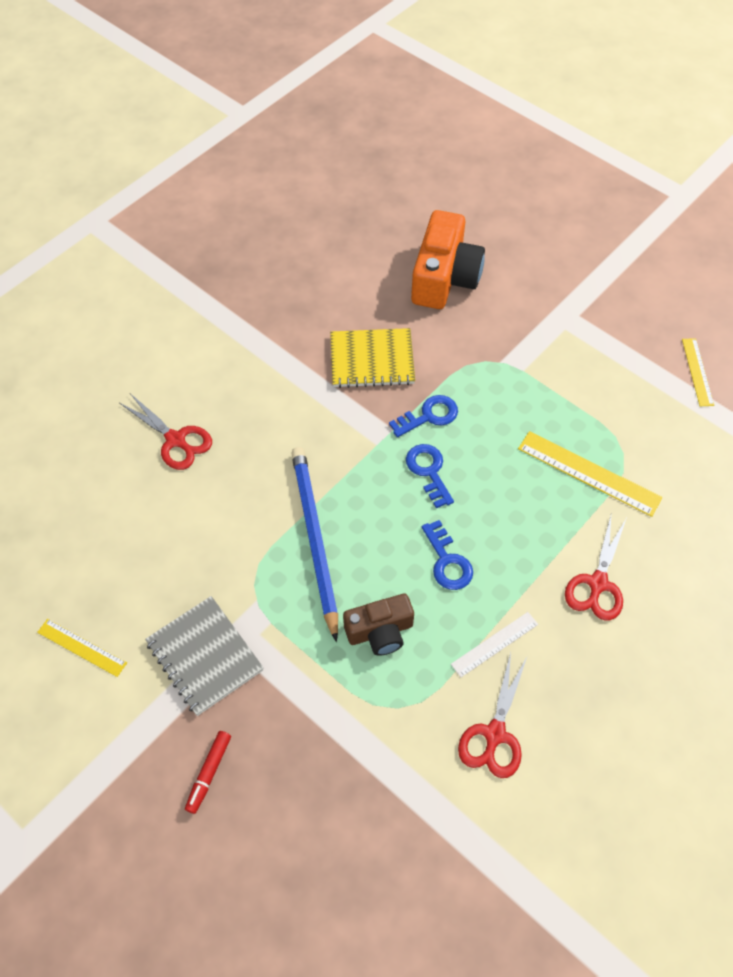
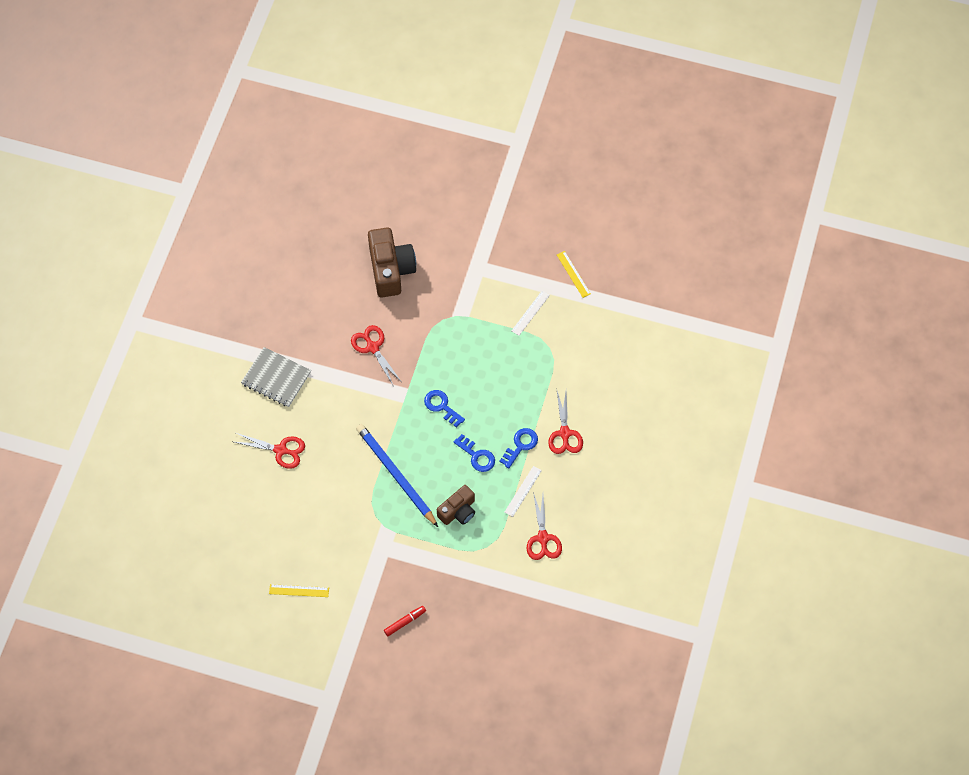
camera: 25 degrees left, 5 degrees up
grey notebook [145,596,264,716] -> grey notebook moved to [241,347,311,407]
red marker [185,731,231,814] -> red marker turned 120 degrees counterclockwise [384,606,426,636]
yellow notebook [330,328,415,388] -> red scissors [351,325,401,385]
blue key [389,395,458,437] -> blue key moved to [499,428,538,468]
orange camera [411,210,485,309] -> brown camera [368,227,416,297]
yellow ruler [518,431,662,517] -> none
none -> white ruler [511,290,550,336]

